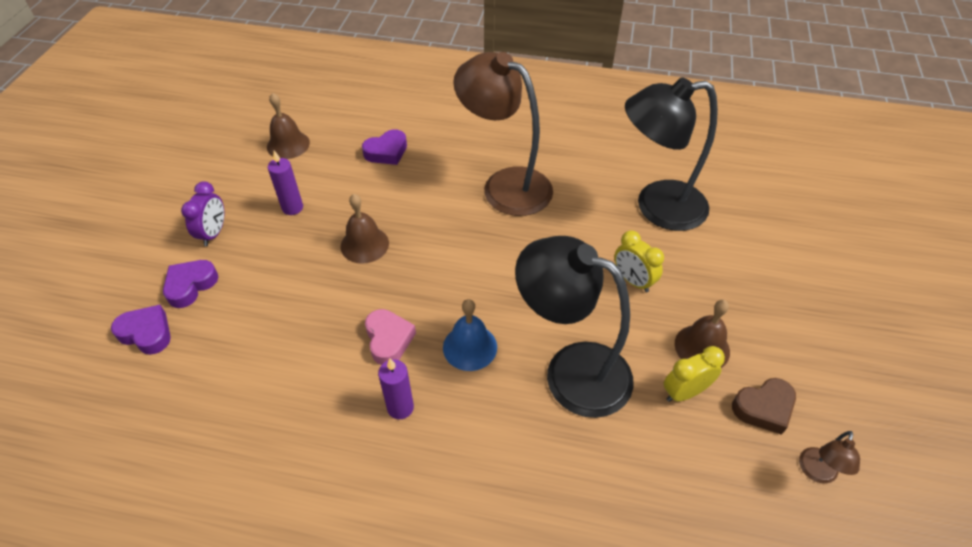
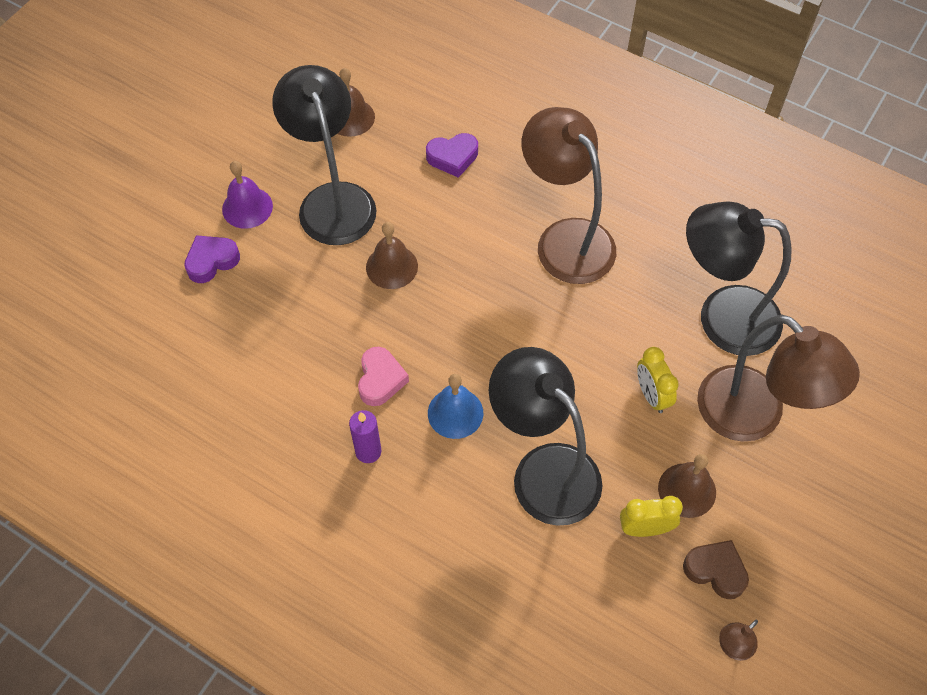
camera: 20 degrees right, 10 degrees up
purple heart [111,305,171,355] -> none
purple clock [181,182,224,246] -> purple bell [222,161,273,229]
purple candle [268,151,303,215] -> black lamp [272,65,377,245]
brown heart [732,378,796,435] -> brown heart turned 150 degrees counterclockwise [683,540,749,599]
none -> brown lamp [697,315,860,442]

